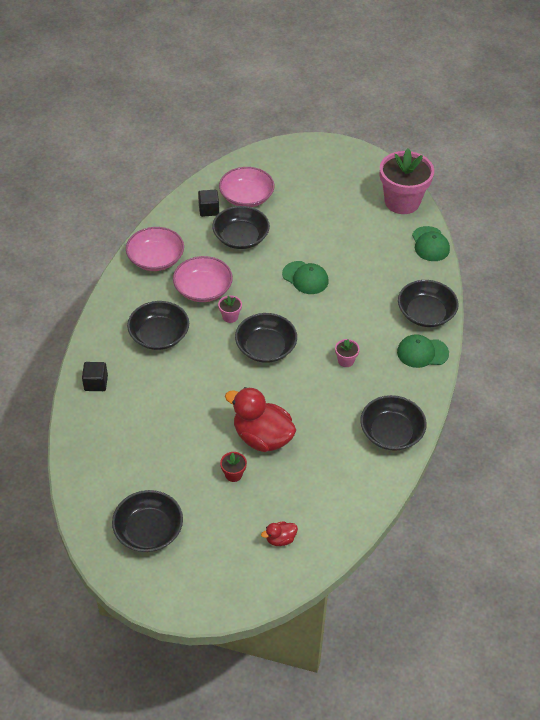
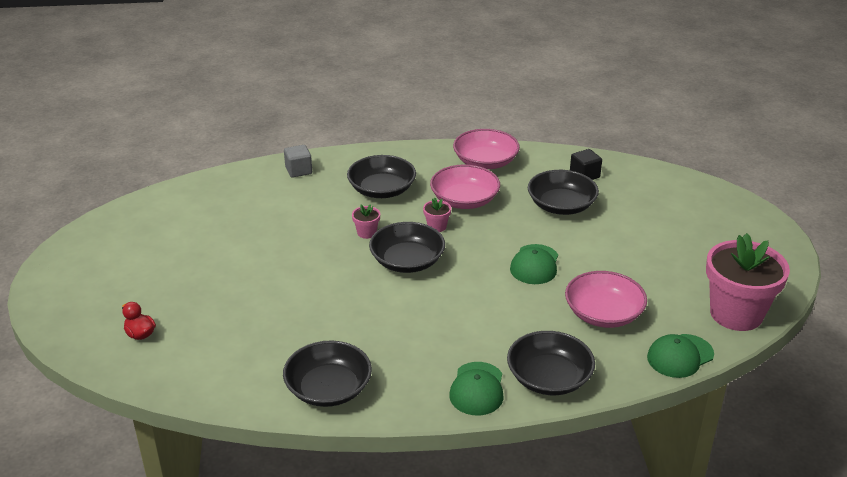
camera: 70 degrees right, 15 degrees down
black cube [82,362,108,391] -> grey cube [284,145,312,178]
black bowl [112,490,183,552] -> none
pink bowl [219,167,274,207] -> pink bowl moved to [565,271,647,328]
red flower pot [220,452,247,482] -> none
red duck [225,387,296,452] -> none
pink flower pot [335,339,360,367] -> pink flower pot moved to [352,204,380,239]
green cap [397,334,449,368] -> green cap turned 150 degrees counterclockwise [449,362,504,415]

